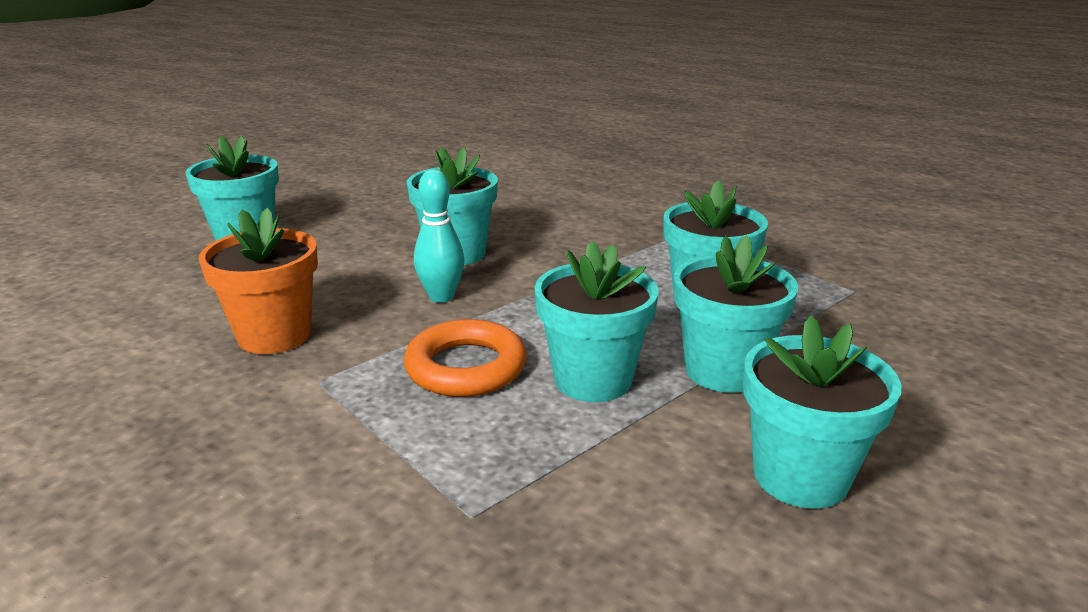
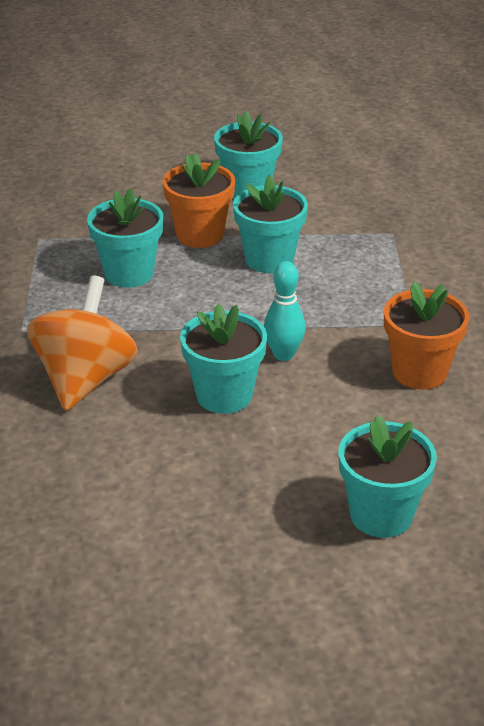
camera: 140 degrees left, 10 degrees up
orange ring [404,319,527,397] -> none
turquoise flower pot [674,235,798,393] -> orange flower pot [163,153,235,248]
none -> orange spinning top [27,275,138,411]

